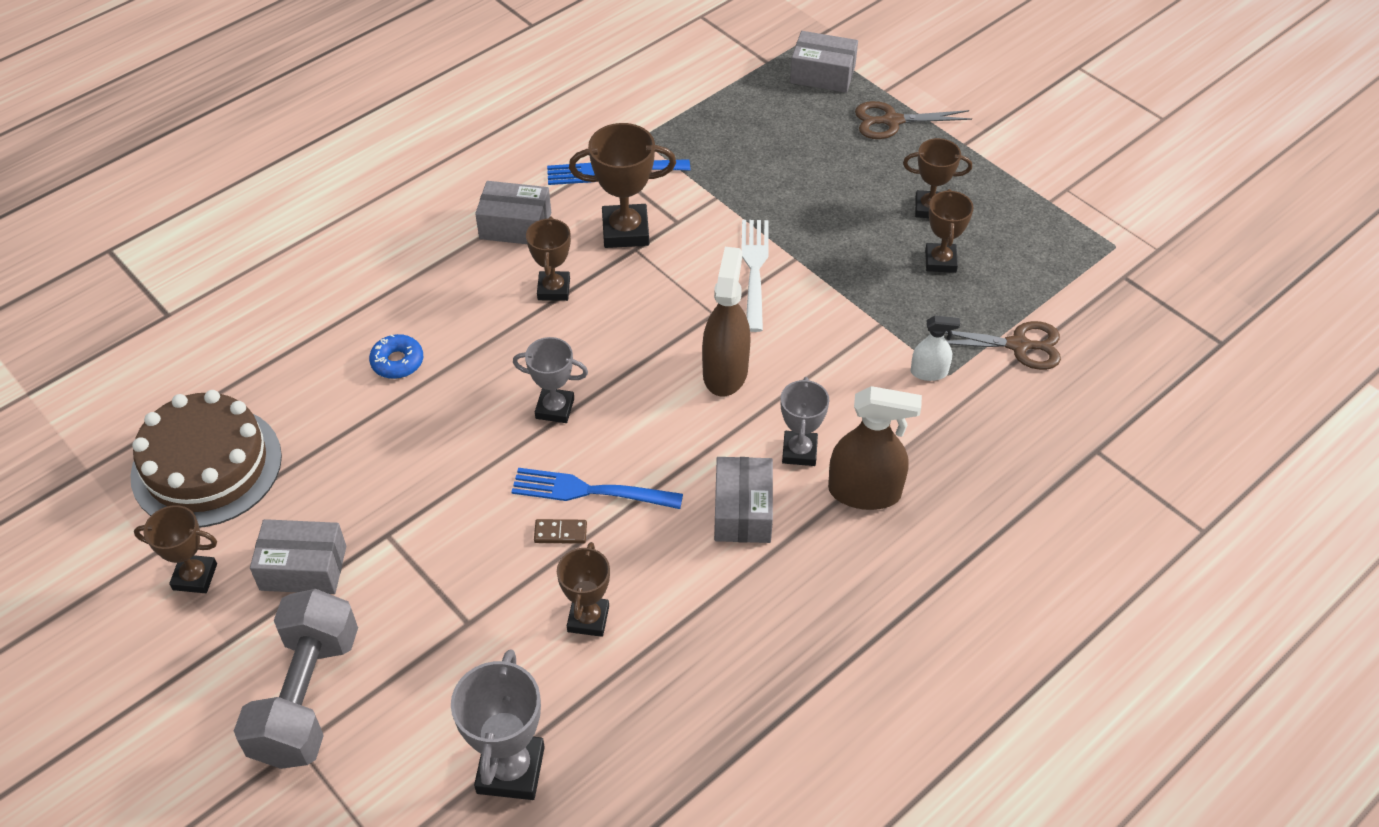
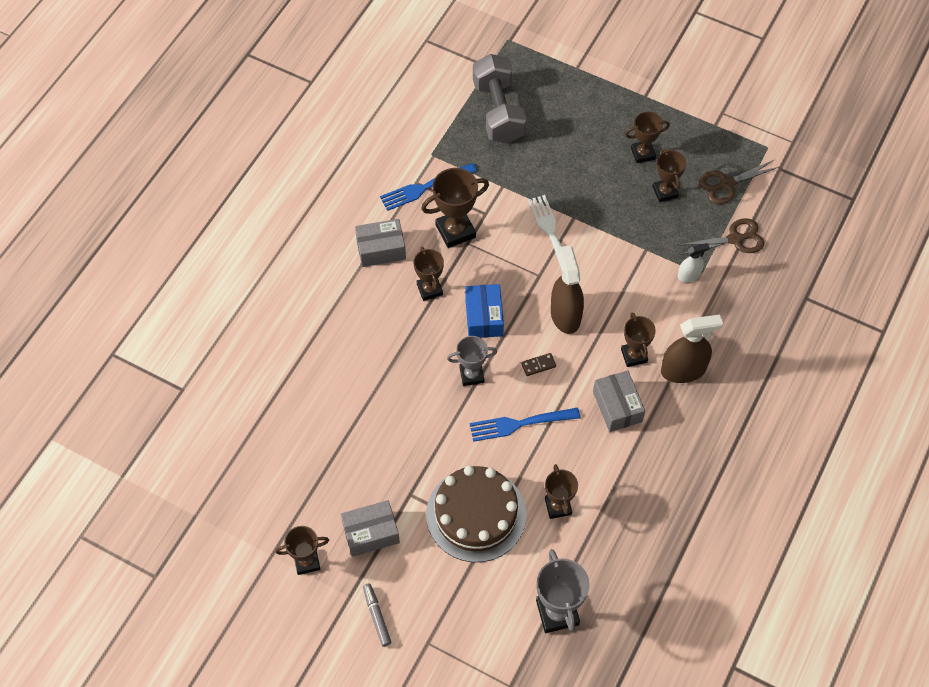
camera: 20 degrees left, 10 degrees up
brown cake [130,390,282,527] -> brown cake moved to [426,466,526,562]
grey dumbbell [234,589,358,769] -> grey dumbbell moved to [473,54,526,143]
blue donut [369,334,423,379] -> none
brown domino [534,519,587,544] -> brown domino moved to [521,353,556,376]
grey trophy [780,377,829,466] -> brown trophy [621,313,656,367]
grey box [790,31,858,93] -> none
brown scissors [855,101,972,139] -> brown scissors moved to [699,160,779,204]
none -> grey marker [363,583,391,647]
none -> blue box [465,284,504,338]

